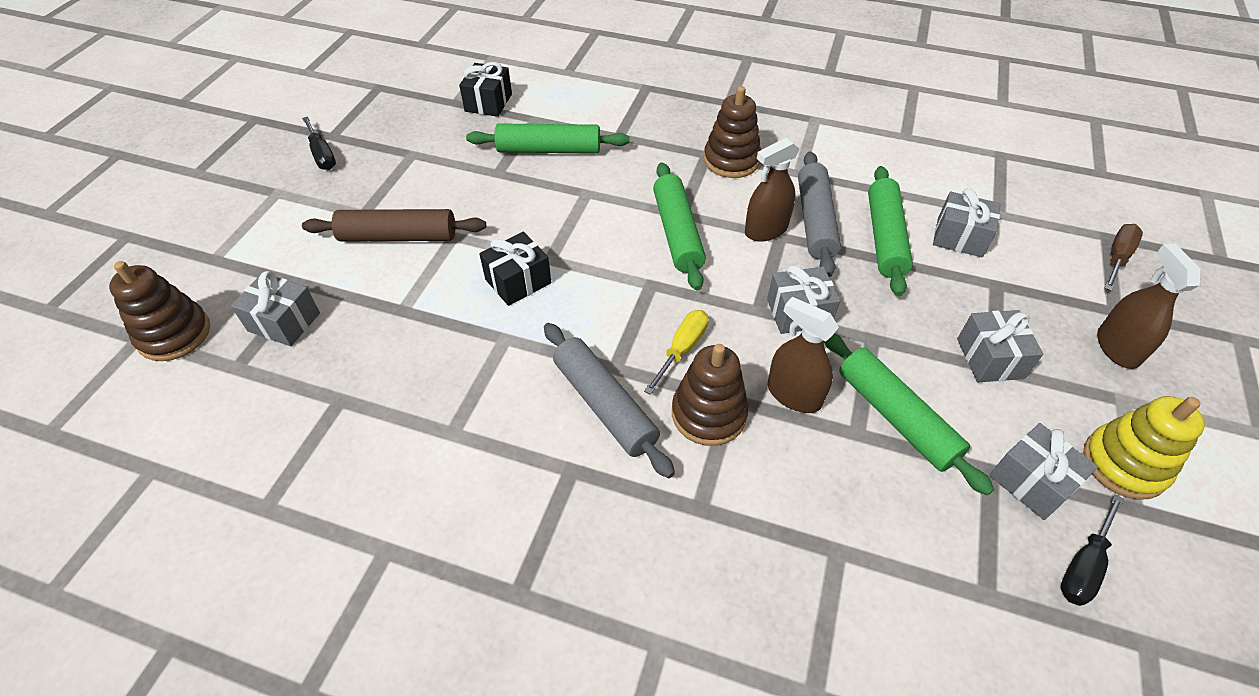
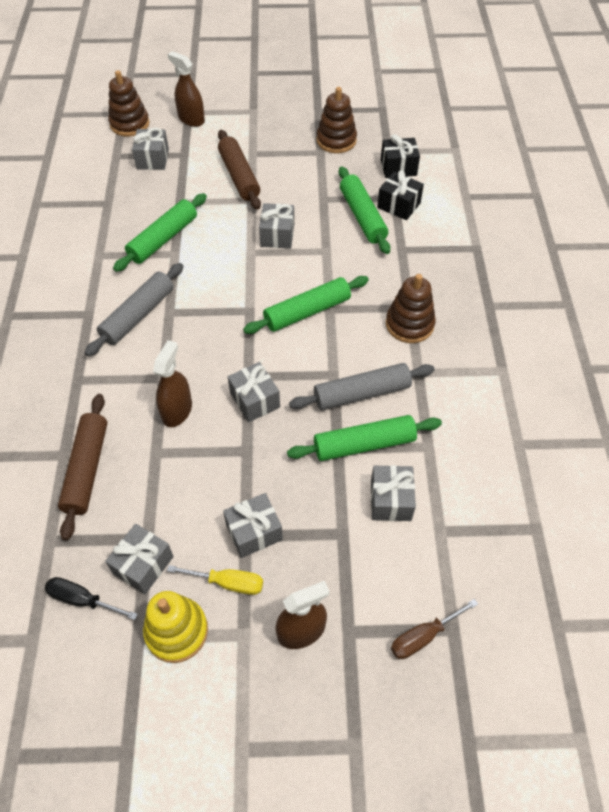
camera: 70 degrees right, 5 degrees up
black screwdriver [302,116,336,170] -> none
black gift [479,232,552,306] -> black gift moved to [377,170,424,220]
yellow screwdriver [644,310,709,395] -> yellow screwdriver moved to [167,565,263,595]
brown stacking toy [672,344,749,446] -> brown stacking toy moved to [317,87,357,153]
brown spray bottle [745,138,799,242] -> brown spray bottle moved to [167,51,205,127]
green rolling pin [824,333,994,495] -> green rolling pin moved to [113,193,207,272]
brown screwdriver [1105,224,1143,291] -> brown screwdriver turned 135 degrees clockwise [391,599,478,659]
none -> brown rolling pin [58,394,107,540]
none -> grey gift [259,203,294,249]

